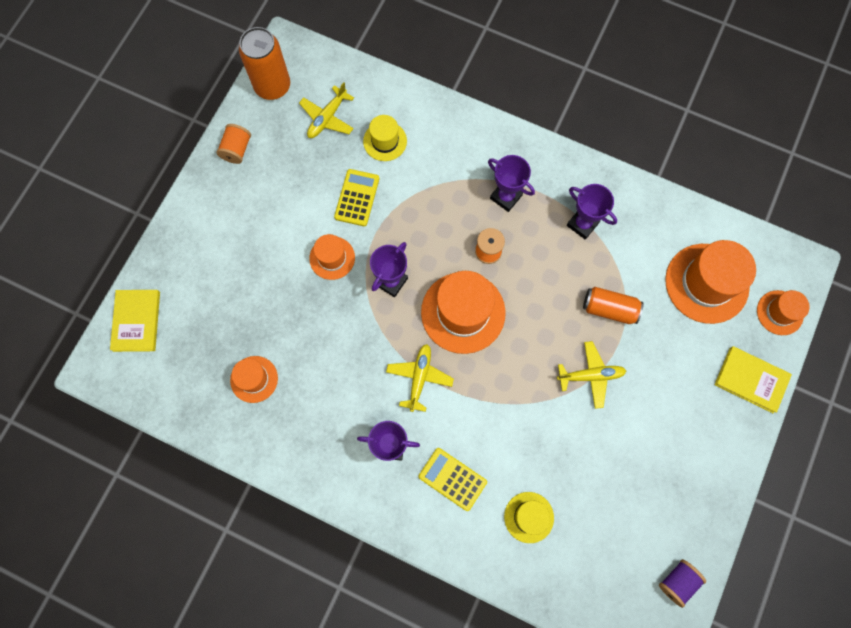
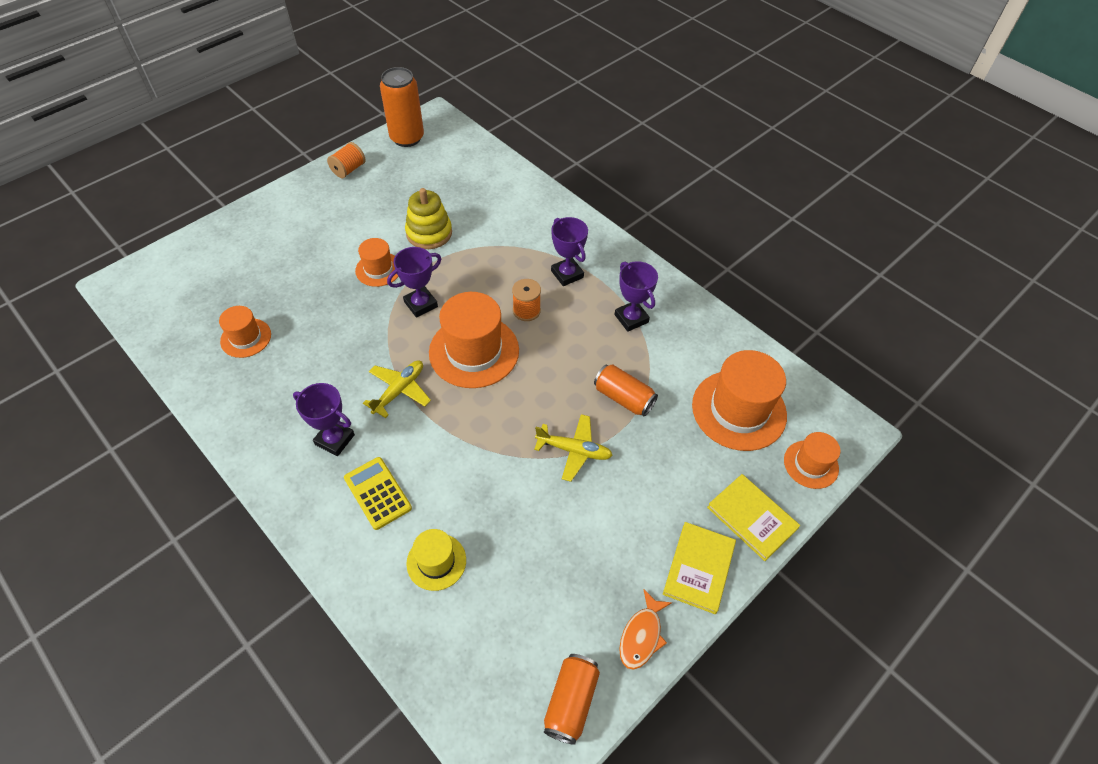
camera: 20 degrees right, 20 degrees down
yellow book [110,290,160,352] -> yellow book moved to [663,522,736,614]
yellow plane [299,82,354,138] -> none
yellow calculator [334,169,379,226] -> yellow stacking toy [405,188,452,249]
yellow hat [363,115,407,161] -> none
purple spool [659,559,706,608] -> orange can [544,654,600,745]
none -> orange fish [619,590,672,670]

